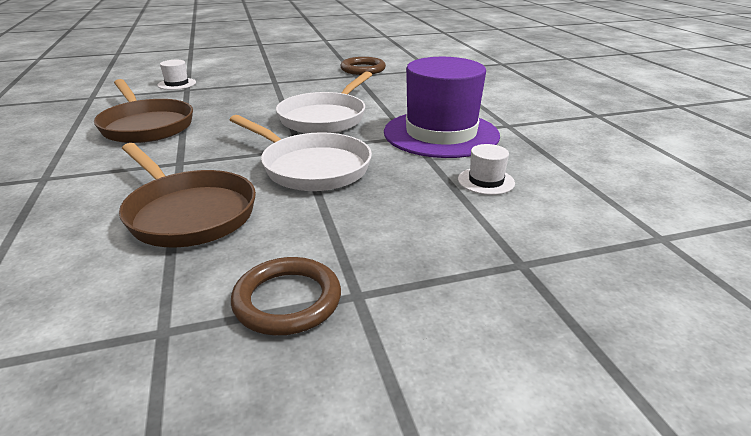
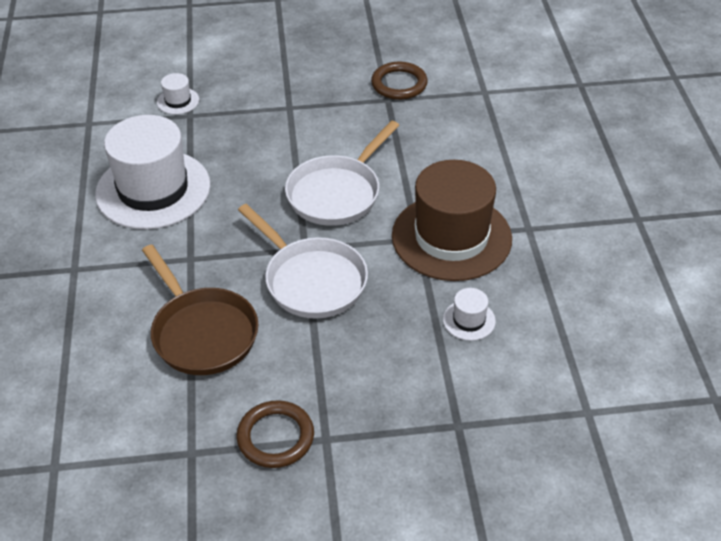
camera: 10 degrees right, 15 degrees up
brown pan [94,79,193,143] -> white hat [95,115,211,229]
purple hat [384,57,500,158] -> brown hat [392,160,512,281]

